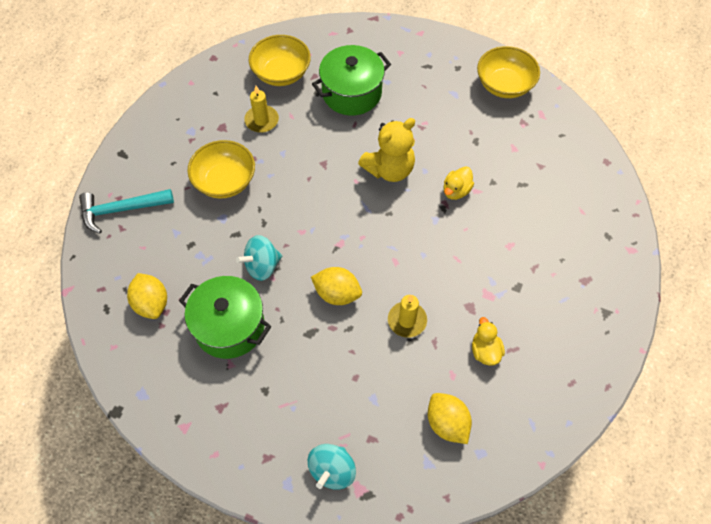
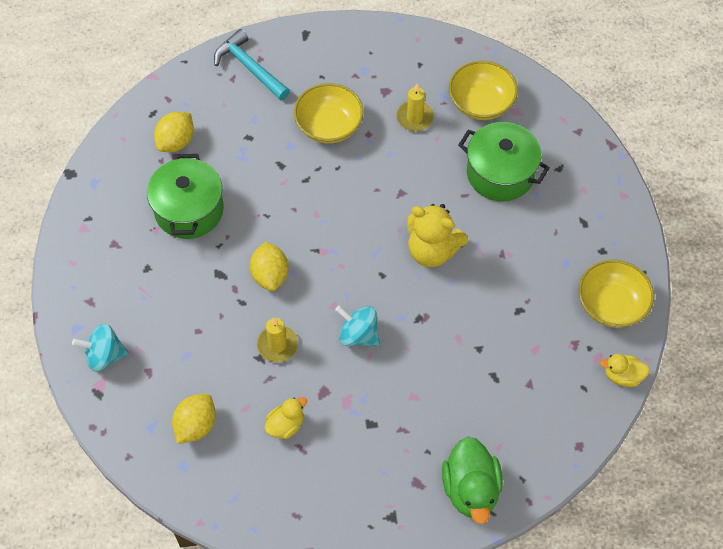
camera: 60 degrees right, 0 degrees up
turquoise spinning top [236,235,282,281] -> turquoise spinning top moved to [335,306,380,346]
yellow duck [443,167,474,200] -> yellow duck moved to [600,354,650,387]
none -> green duck [442,436,503,524]

